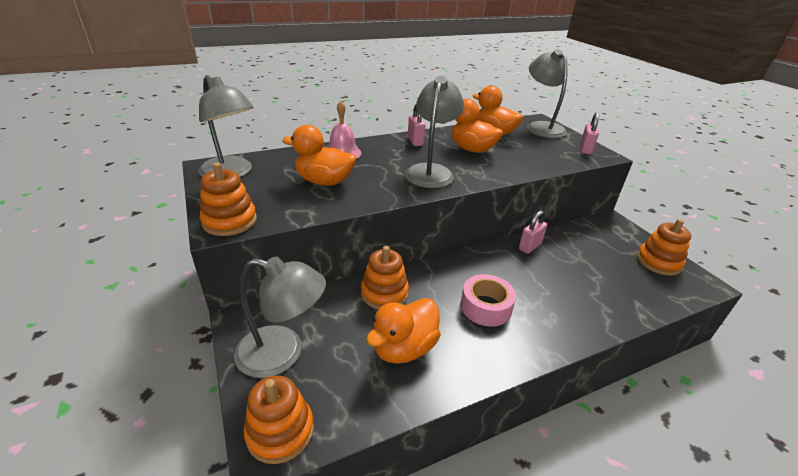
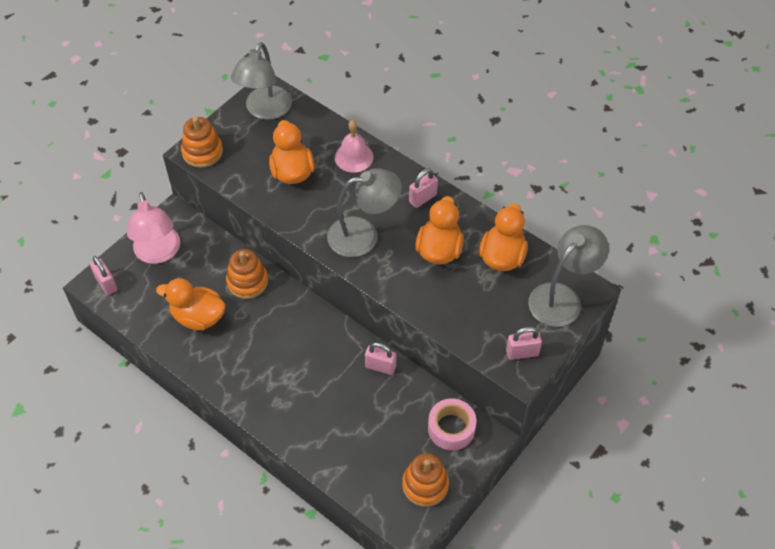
camera: 65 degrees right, 20 degrees up
grey lamp [234,256,326,378] -> pink lamp [127,192,180,264]
orange stacking toy [244,375,314,464] -> pink padlock [90,256,117,295]
pink tape [461,274,516,327] -> pink tape moved to [428,398,476,450]

